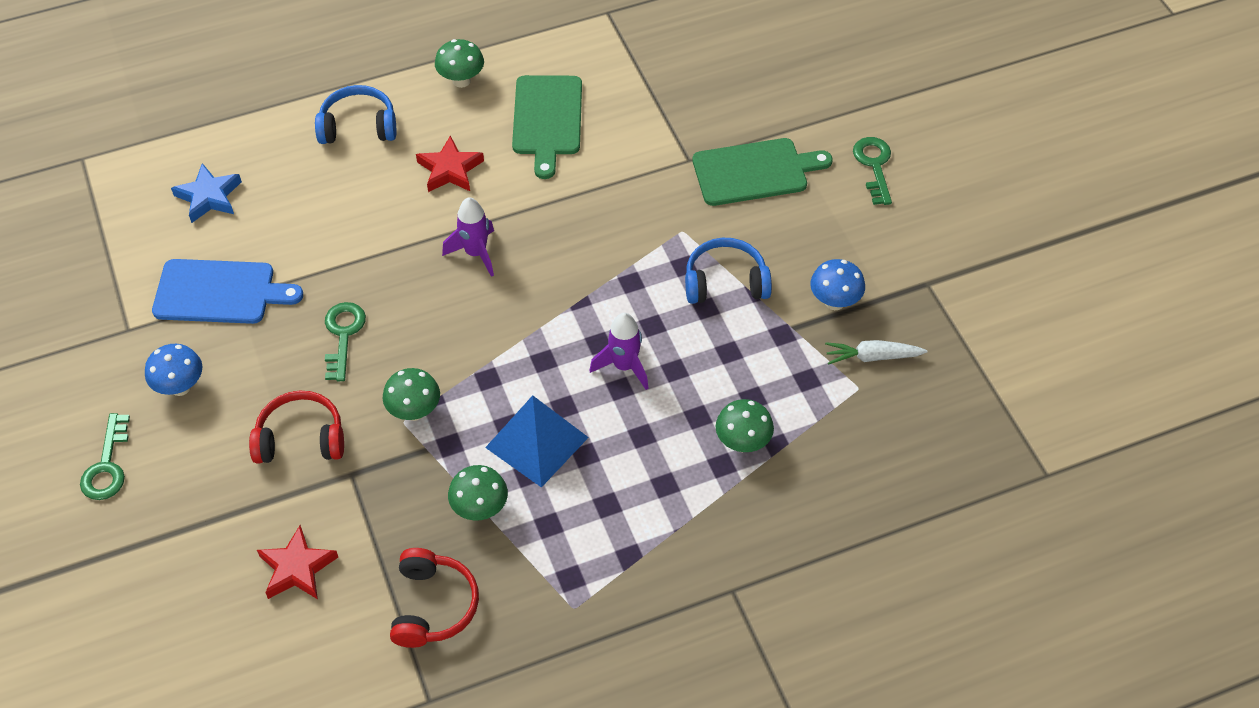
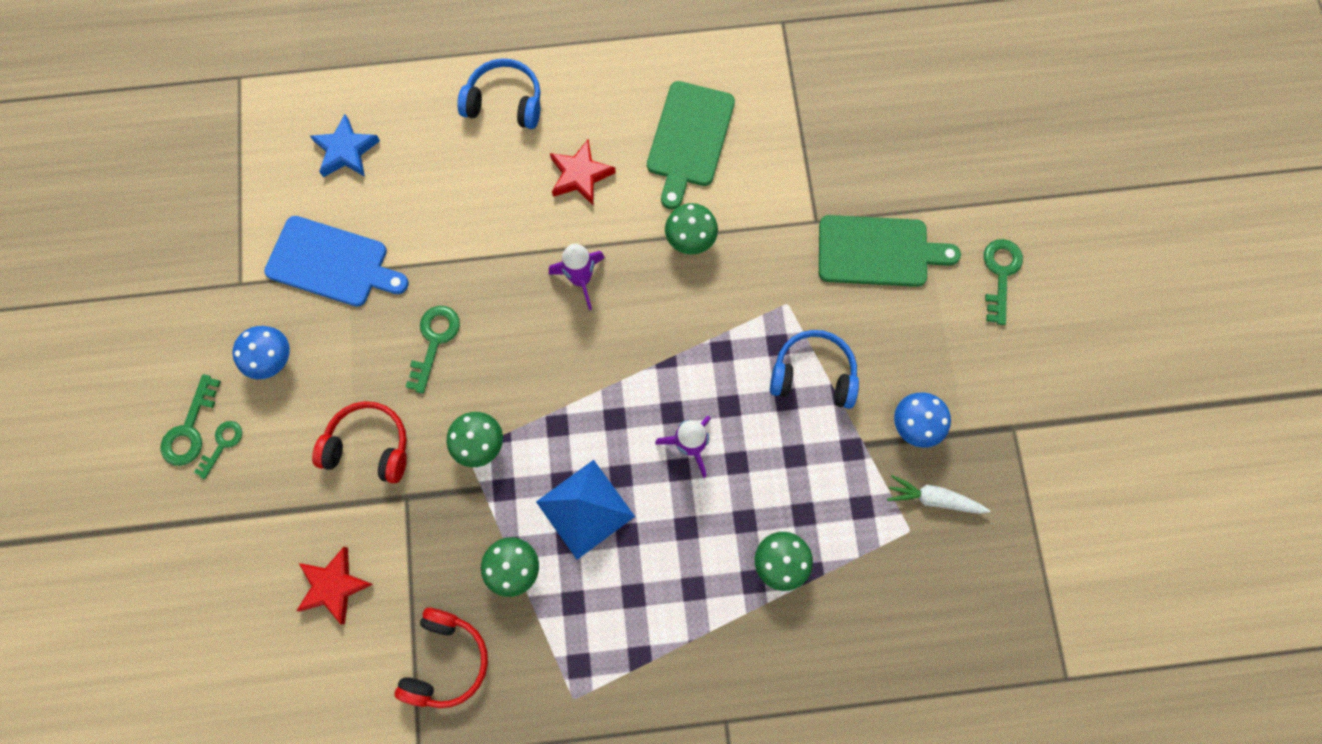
camera: 15 degrees right, 20 degrees up
green mushroom [435,39,484,88] -> green mushroom moved to [665,203,718,254]
none -> green key [194,421,242,479]

